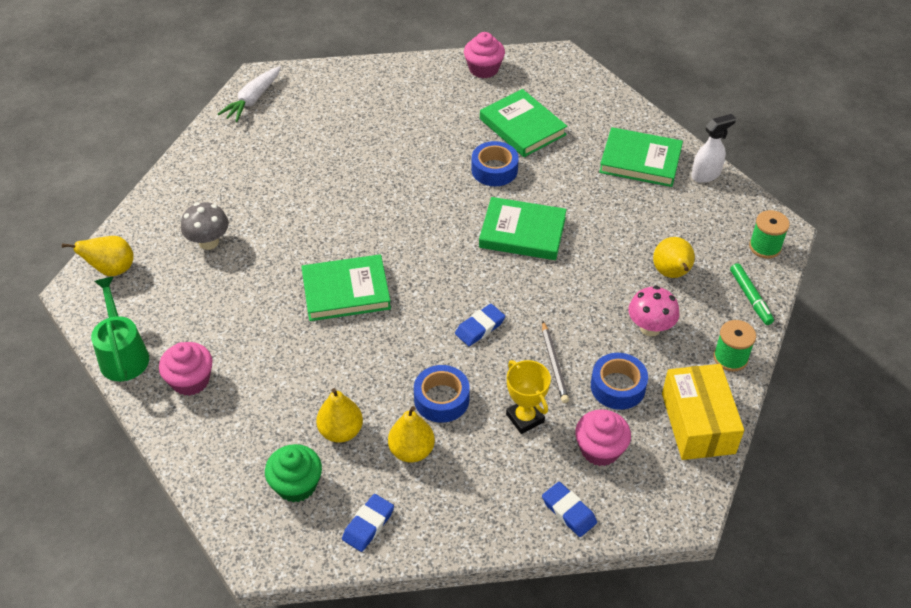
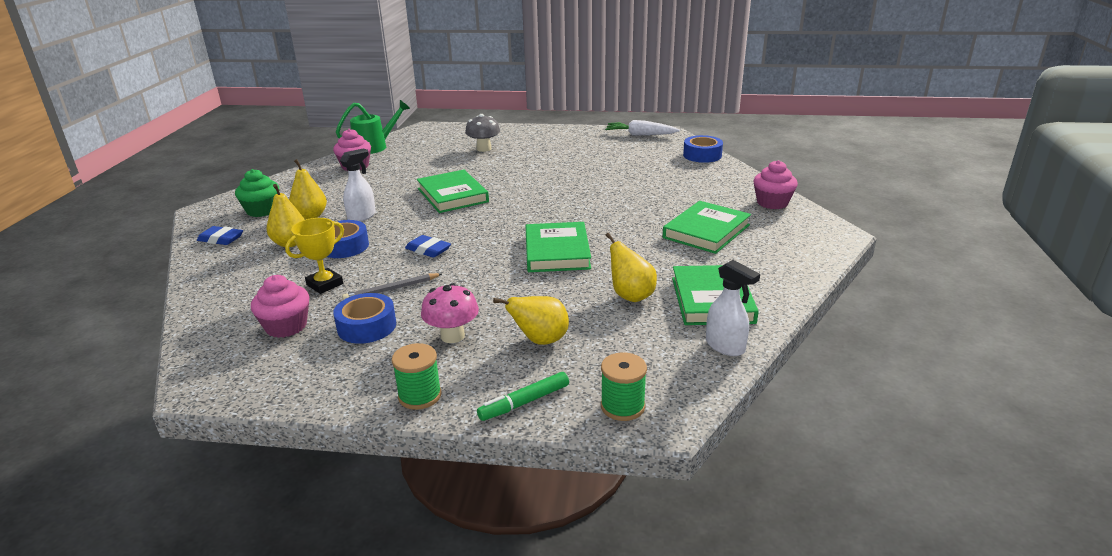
camera: 75 degrees right, 20 degrees down
yellow pear [62,236,134,276] -> yellow pear moved to [606,233,657,302]
blue tape [471,141,519,186] -> blue tape moved to [683,135,723,163]
blue eraser [542,482,597,537] -> none
yellow box [662,364,744,460] -> none
none -> white spray bottle [340,148,376,222]

